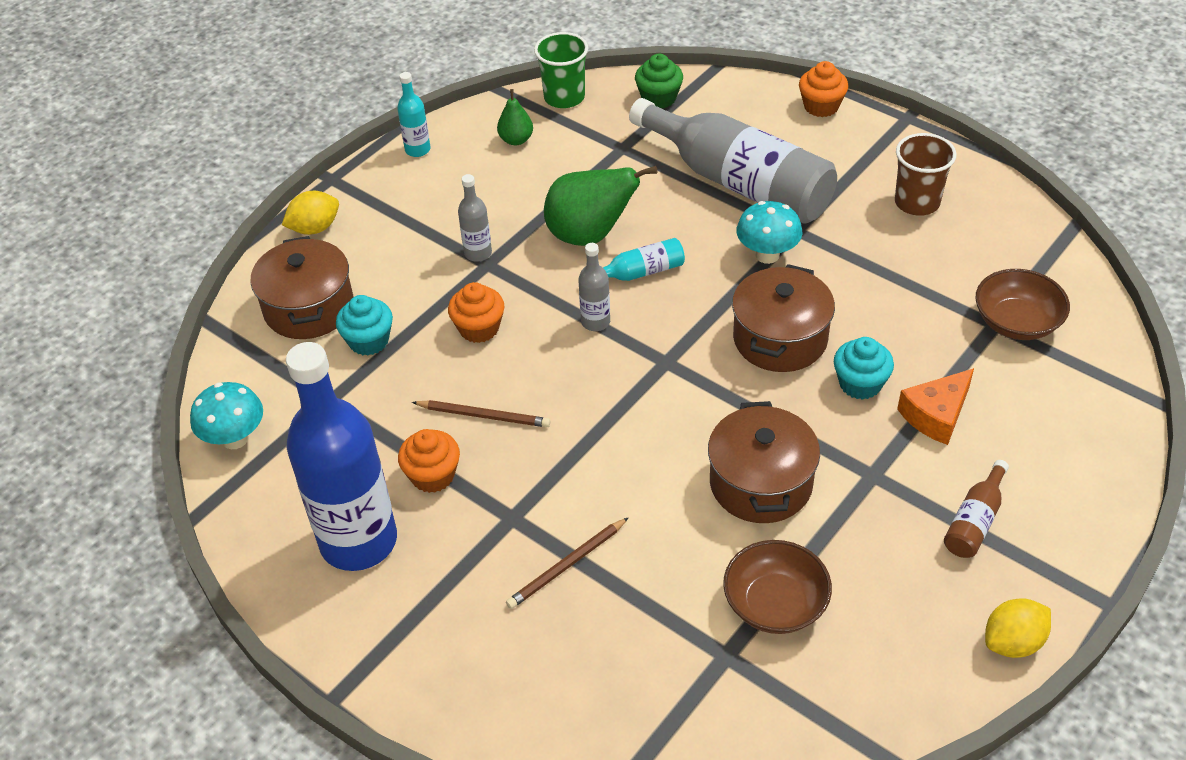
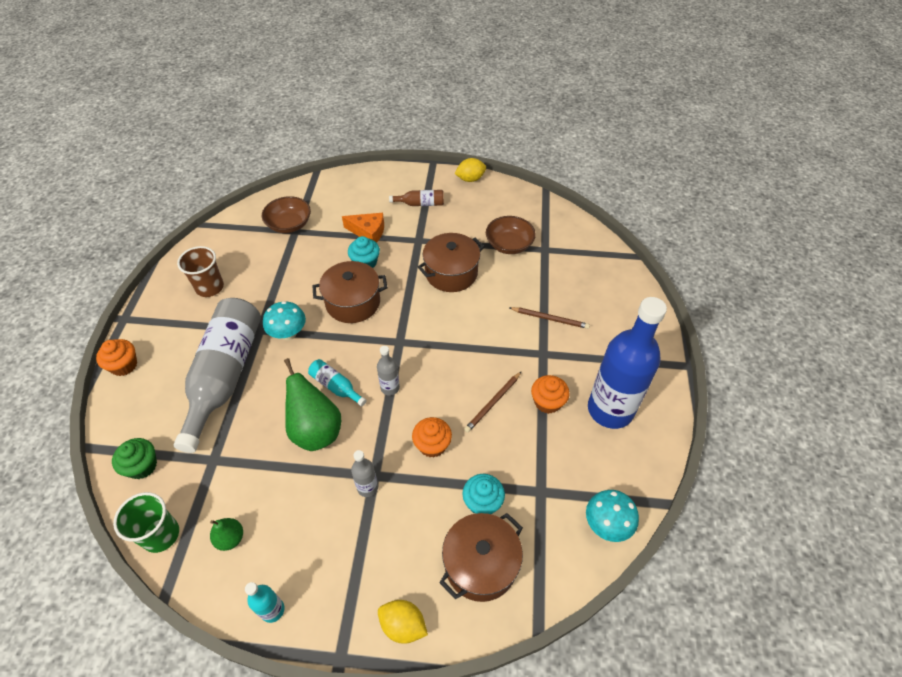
camera: 125 degrees left, 5 degrees up
brown pencil [412,400,550,427] -> brown pencil turned 120 degrees counterclockwise [464,371,522,433]
yellow lemon [985,598,1051,658] -> yellow lemon turned 45 degrees counterclockwise [454,158,486,182]

